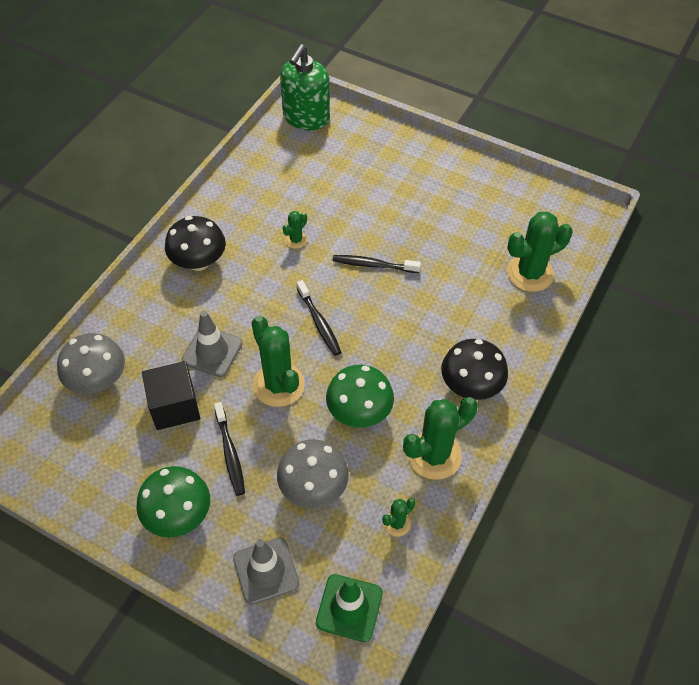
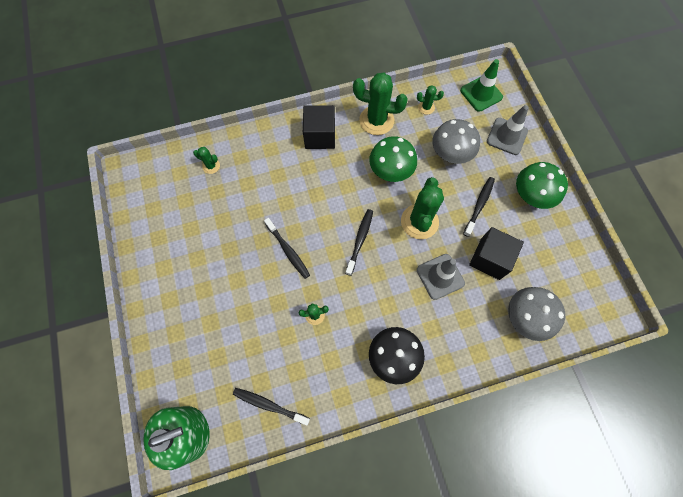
camera: 135 degrees left, 15 degrees up
black mushroom [441,339,508,400] -> black cube [303,105,335,149]
green cactus [507,212,573,292] -> green cactus [193,147,220,174], size x0.48
none -> black toothbrush [233,388,310,426]

